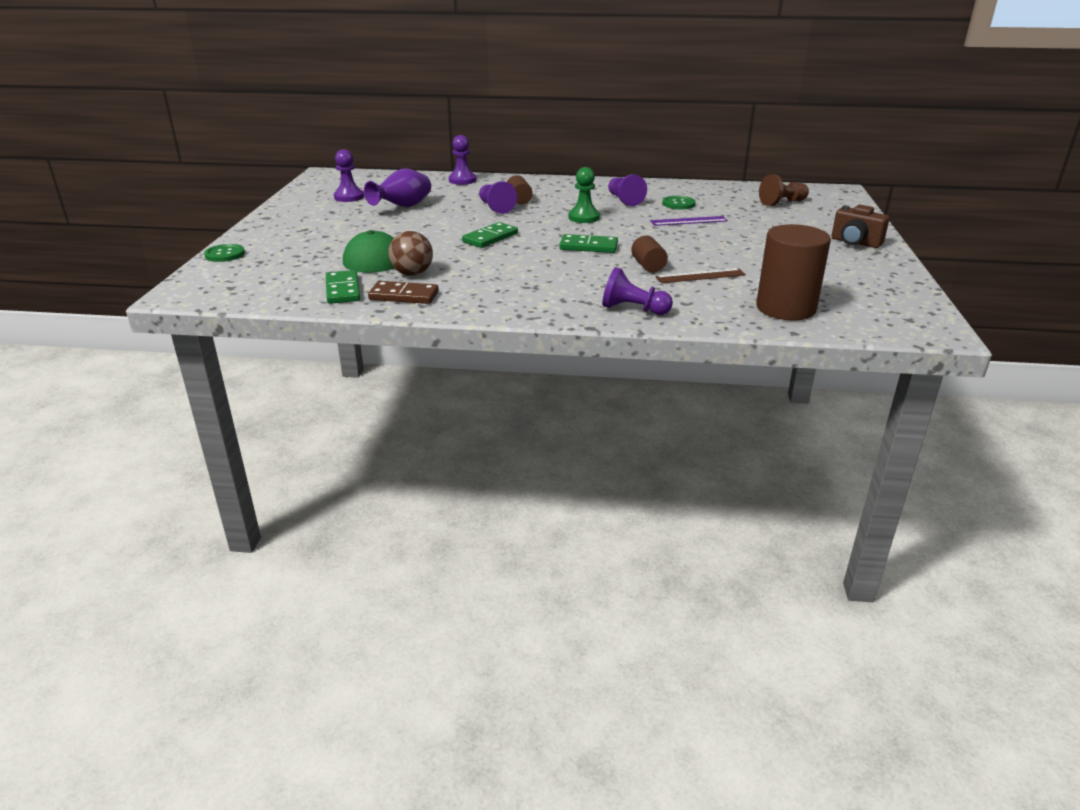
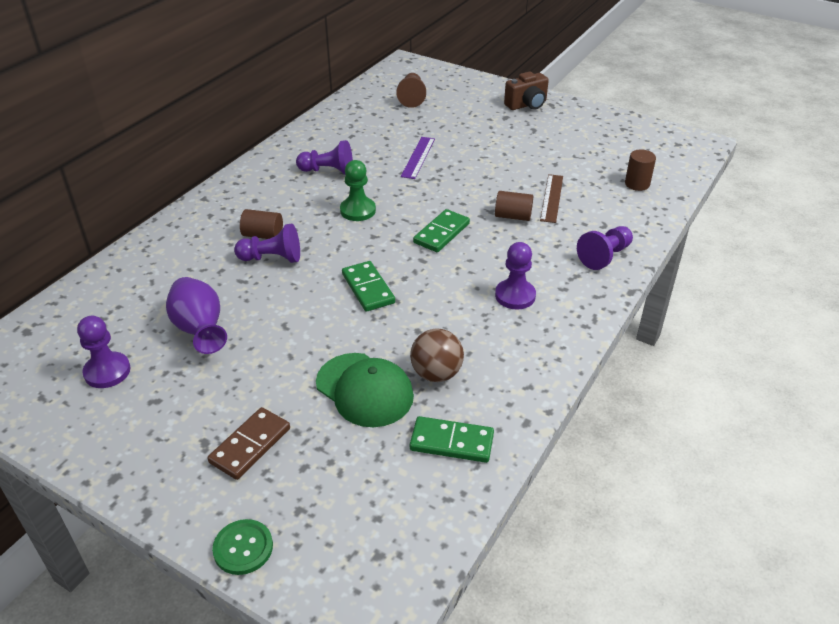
camera: 65 degrees left, 10 degrees up
brown domino [368,281,439,304] -> brown domino moved to [207,407,290,480]
purple pawn [449,135,476,185] -> purple pawn moved to [495,242,536,310]
green button [663,196,696,209] -> none
brown cylinder [756,224,831,320] -> brown cylinder [625,149,656,191], size x0.50

